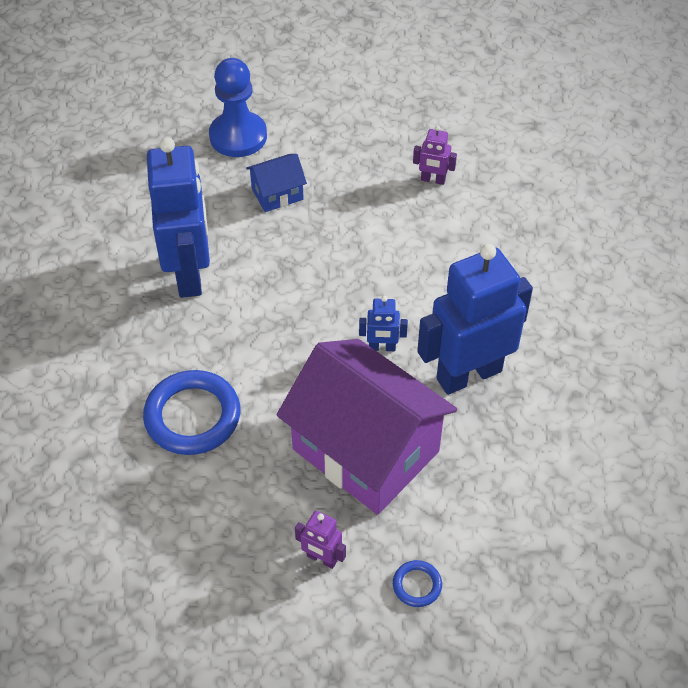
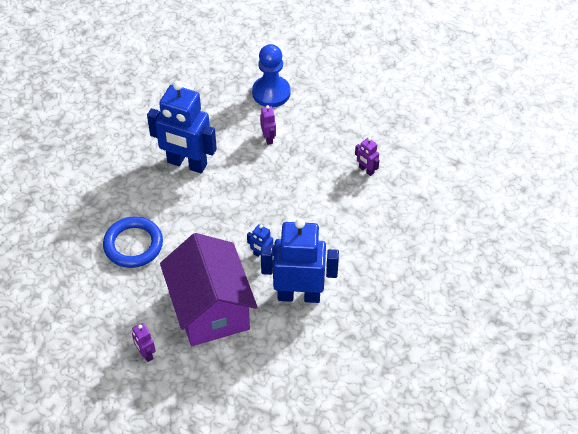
camera: 30 degrees right, 0 degrees up
blue robot [147,137,210,298] -> blue robot turned 90 degrees clockwise [147,81,217,173]
blue house [246,154,307,212] -> purple robot [260,105,276,145]
blue ring [393,560,442,607] -> none

